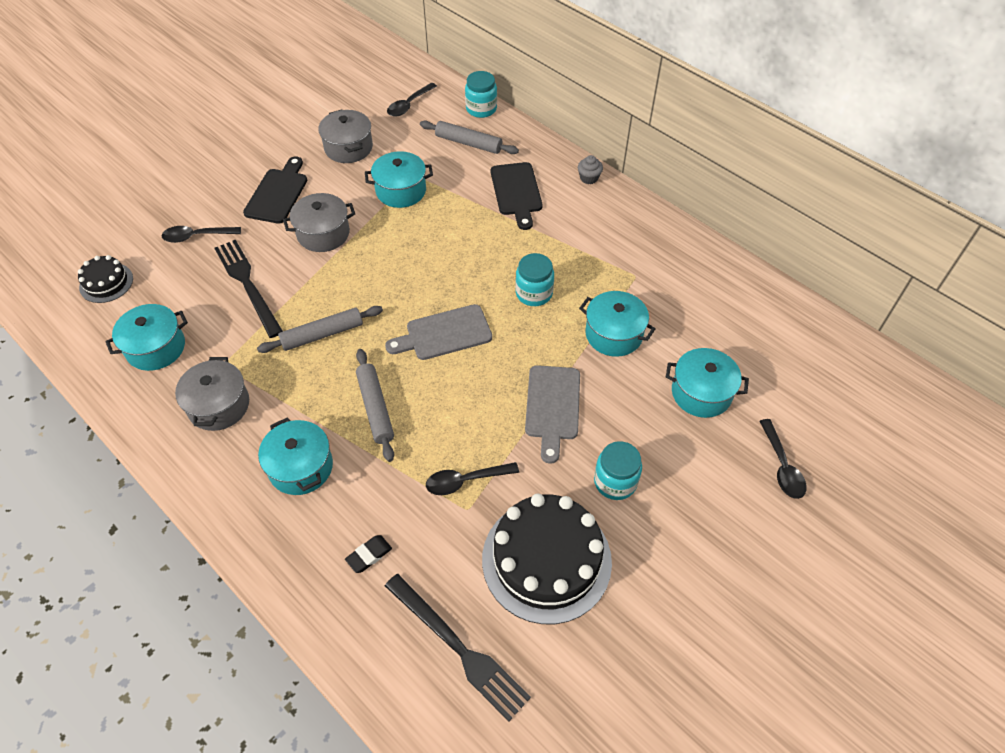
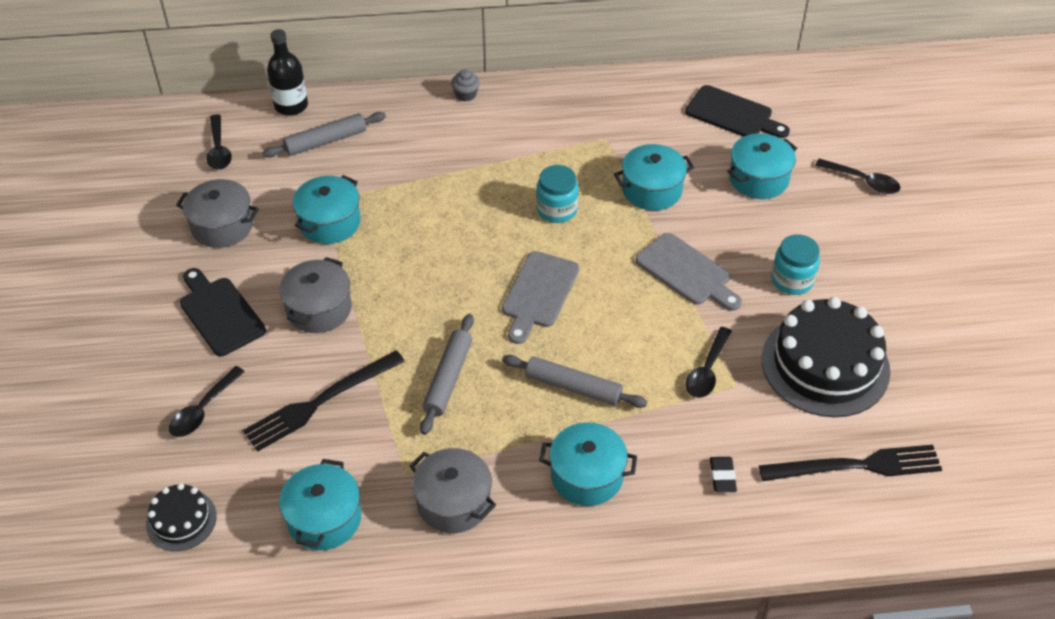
camera: 50 degrees left, 5 degrees down
black fork [214,240,283,338] -> black fork turned 45 degrees counterclockwise [243,350,405,452]
turquoise jar [465,71,497,118] -> black bottle [267,29,308,116]
black cutting board [491,162,542,230] -> black cutting board moved to [685,85,790,138]

